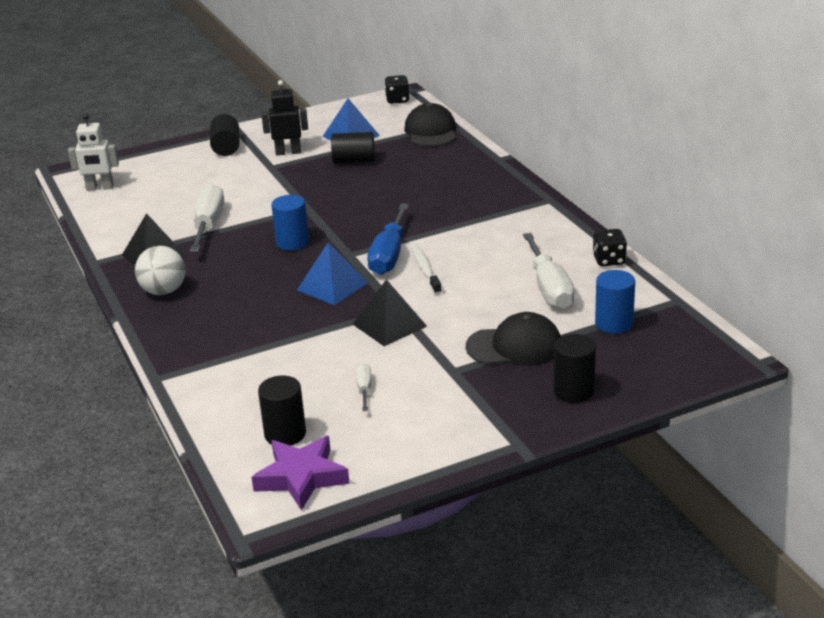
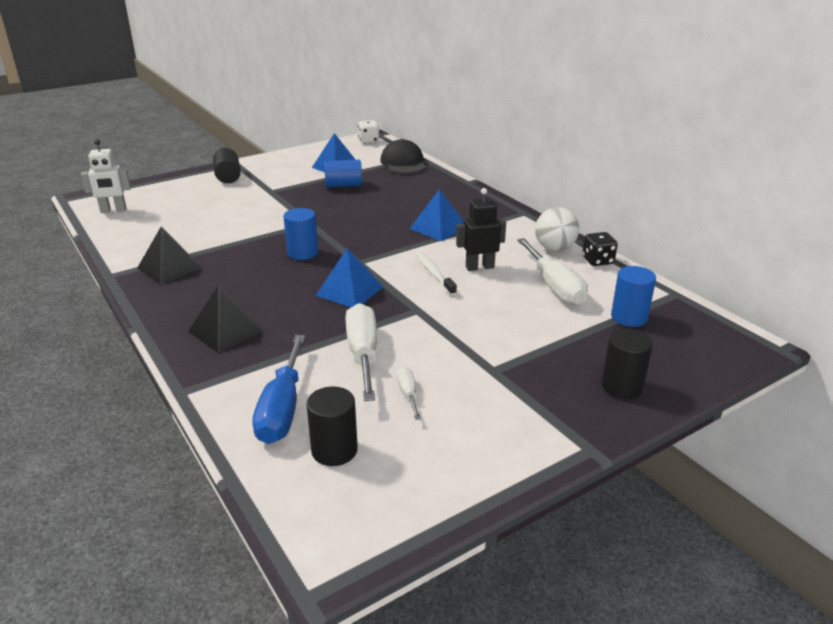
camera: 10 degrees left, 0 degrees up
white ball [135,246,185,295] -> white ball moved to [535,207,579,251]
white screwdriver [190,184,224,252] -> white screwdriver moved to [346,303,377,401]
purple star [251,436,350,511] -> none
black robot [261,80,308,155] -> black robot moved to [456,188,506,271]
black cylinder [331,132,375,164] -> blue cylinder [324,160,362,188]
black pyramid [353,279,427,346] -> black pyramid moved to [188,285,263,353]
blue screwdriver [367,203,409,275] -> blue screwdriver moved to [252,335,305,444]
black dice [384,75,410,104] -> white dice [358,120,379,144]
black cap [466,312,561,366] -> none
none -> blue pyramid [409,189,464,241]

